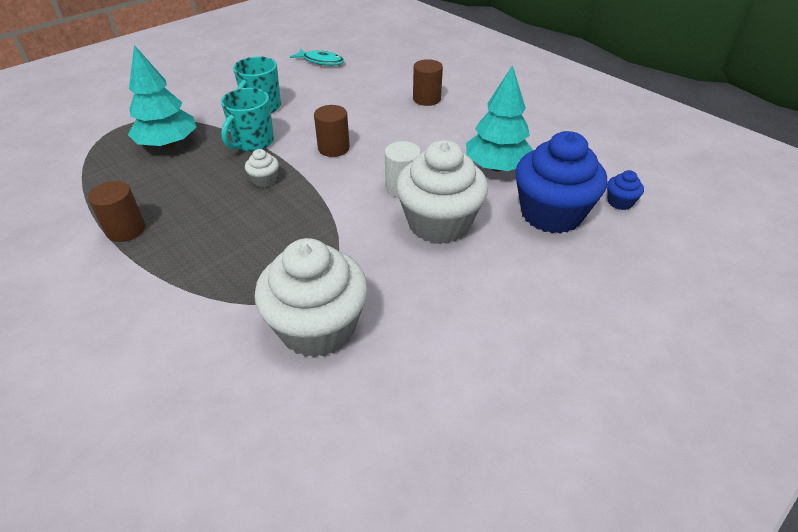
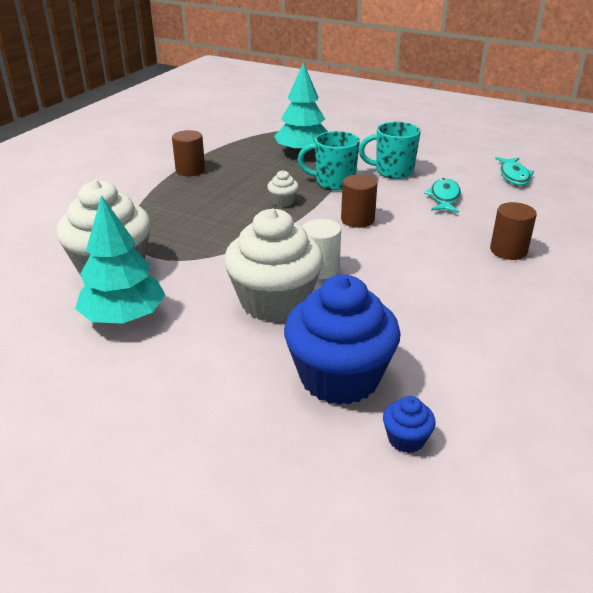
camera: 70 degrees right, 10 degrees down
turquoise tree [466,65,533,172] -> turquoise tree moved to [75,195,165,324]
none -> turquoise fish [424,178,461,213]

